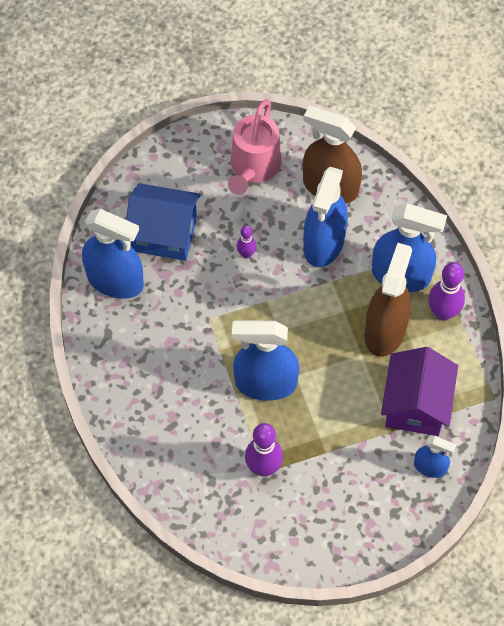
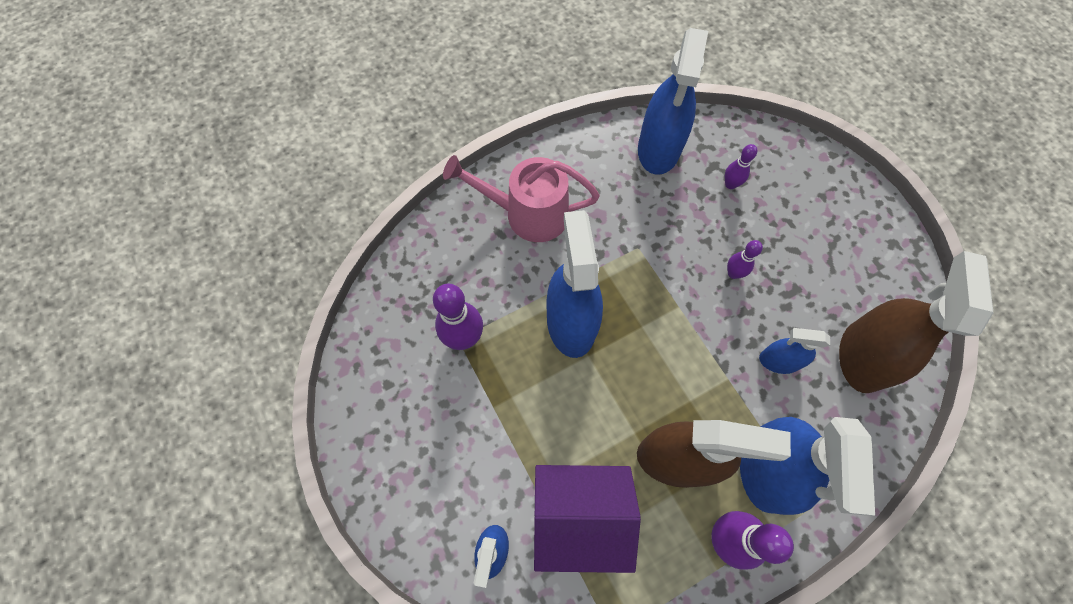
camera: 80 degrees right, 5 degrees up
blue house [126,183,200,261] -> purple bowling pin [725,144,757,189]
pink watering can [228,99,282,195] -> pink watering can moved to [443,155,600,242]
blue spray bottle [303,167,348,267] -> blue spray bottle [759,328,830,374], size x0.53

